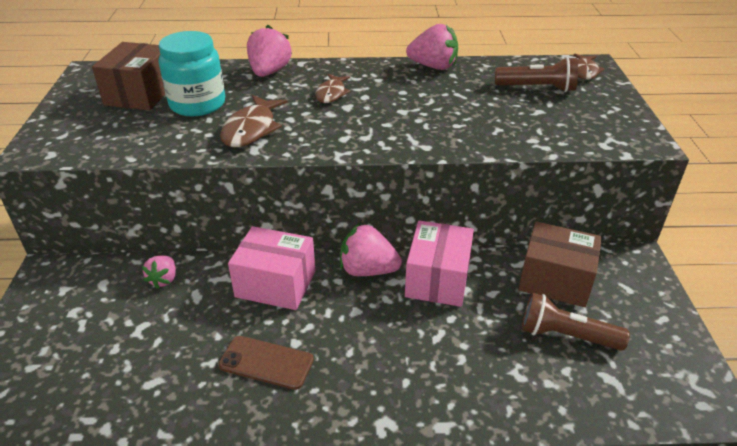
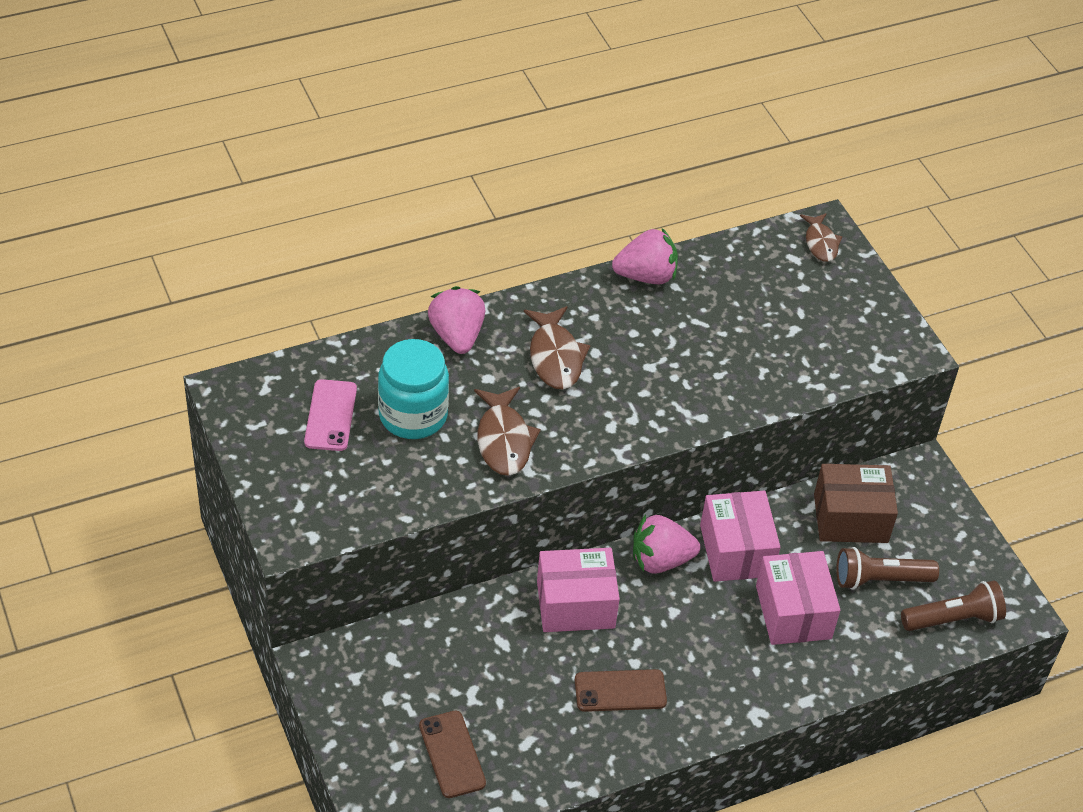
camera: 25 degrees left, 10 degrees up
brown box [92,42,165,110] -> pink phone [304,379,357,451]
pink strawberry [142,255,176,289] -> none
brown fish [316,74,351,103] -> brown fish [524,306,590,390], size x1.53
brown flashlight [495,57,578,92] -> brown flashlight moved to [901,580,1006,631]
none -> brown phone [419,711,486,798]
none -> pink box [756,551,840,645]

